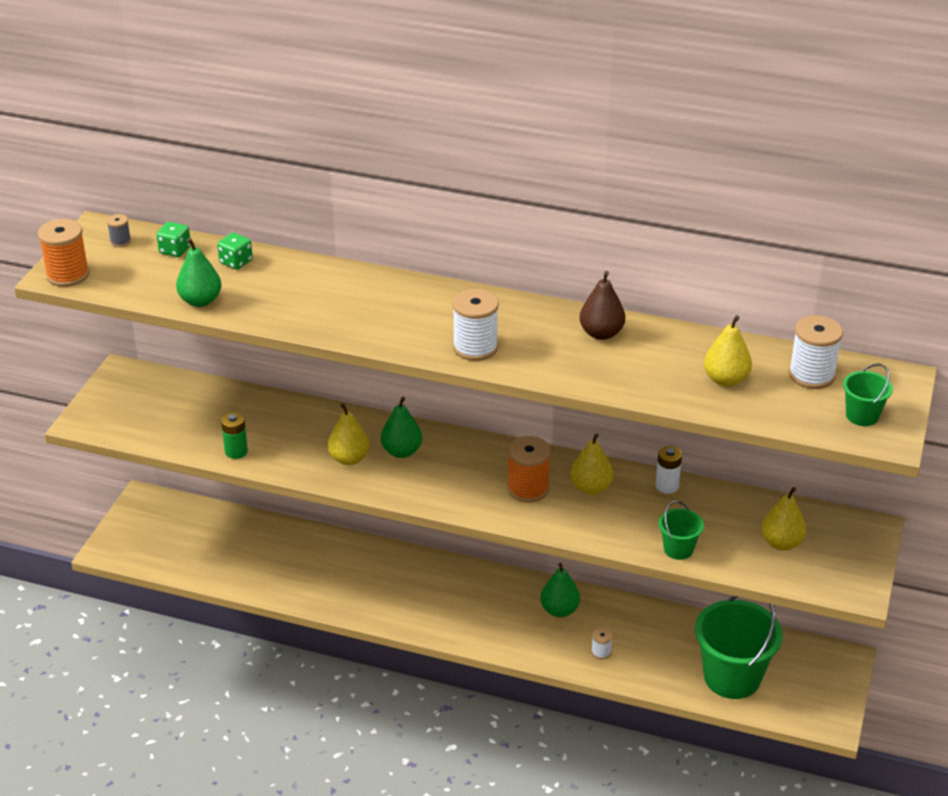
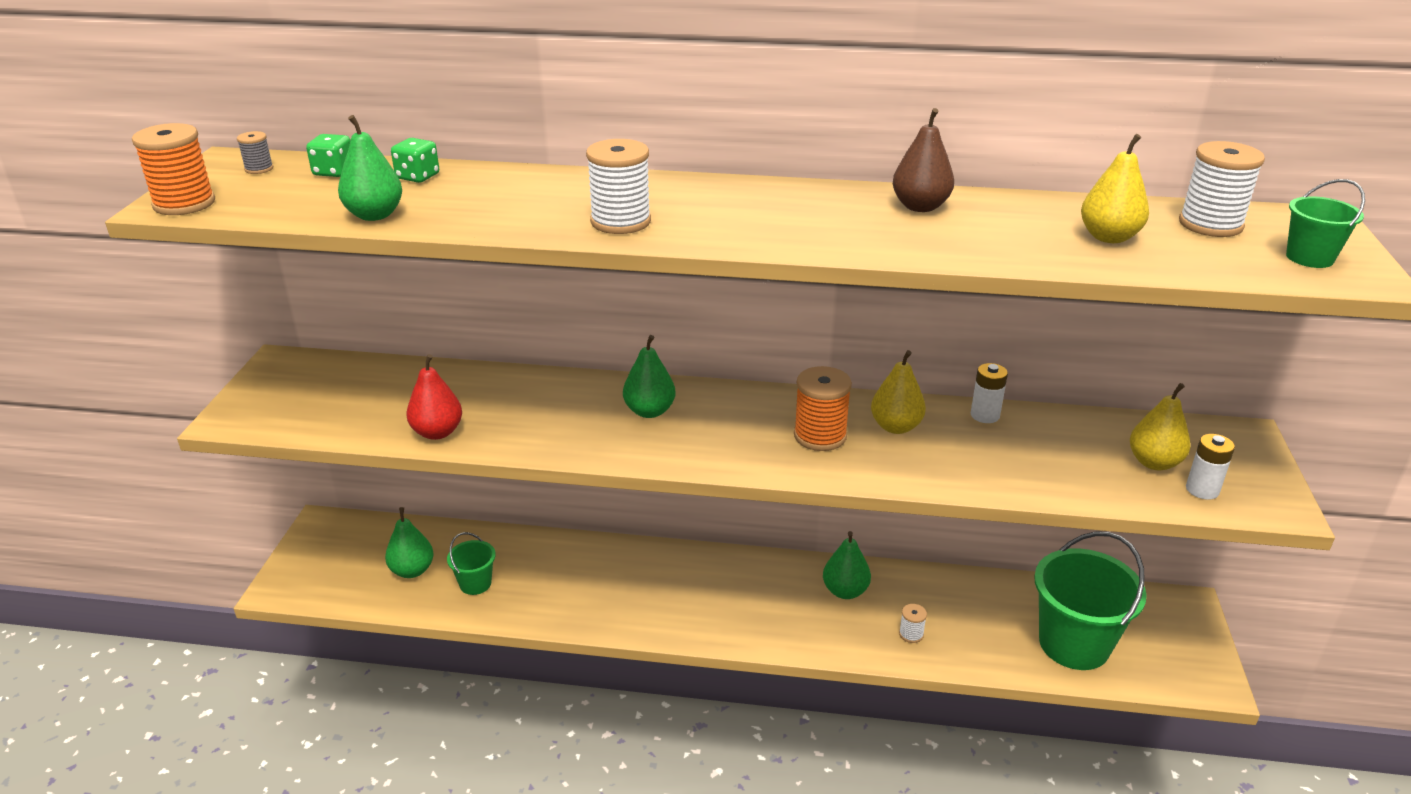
camera: 10 degrees left, 5 degrees down
green battery [221,412,248,459] -> red pear [406,354,462,440]
yellow pear [328,403,370,465] -> none
white spool [452,289,499,361] -> white spool moved to [586,139,651,234]
green bucket [659,501,704,560] -> green bucket moved to [447,532,496,595]
none -> green pear [385,507,434,578]
none -> white battery [1186,434,1235,500]

